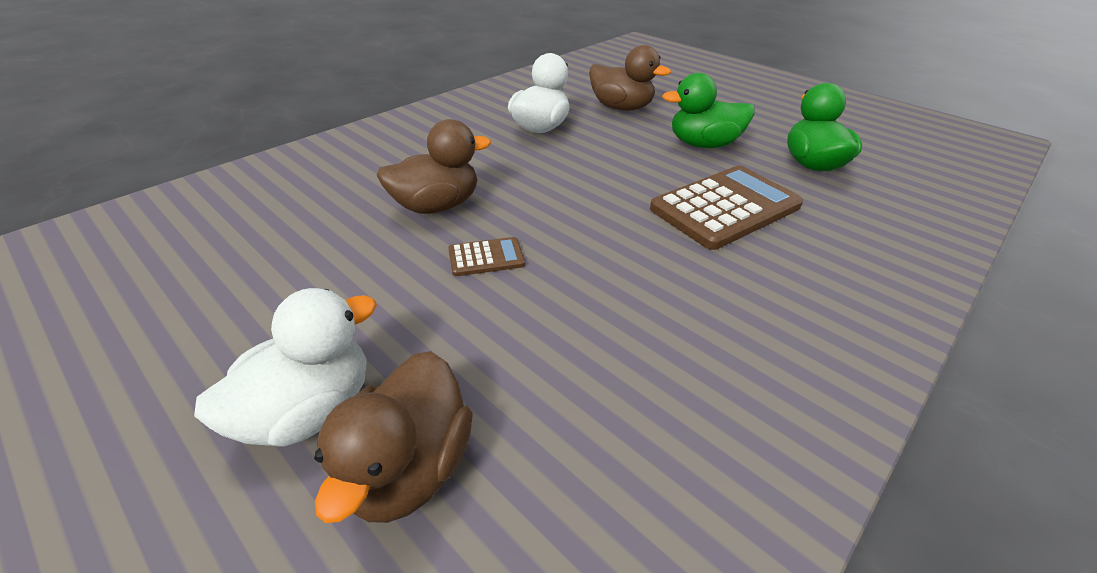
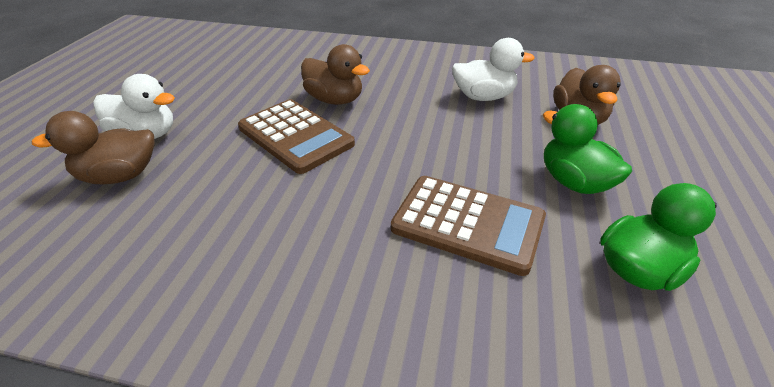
camera: 60 degrees right, 0 degrees up
brown calculator [448,237,525,276] -> brown calculator [238,99,355,174], size x2.18

